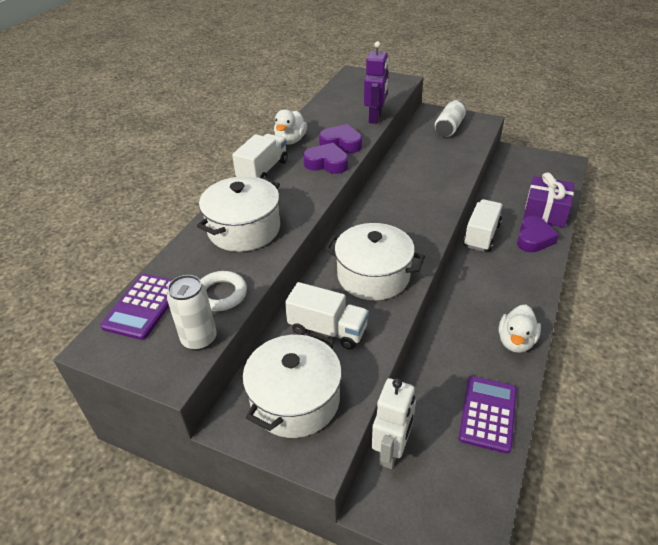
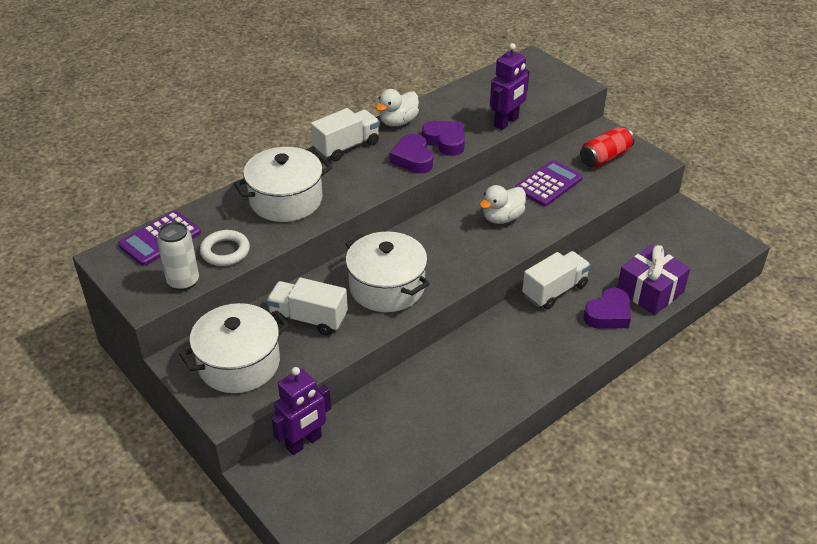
camera: 25 degrees right, 0 degrees up
white truck [285,282,369,350] -> white truck turned 150 degrees clockwise [267,278,348,336]
purple heart [303,143,348,174] -> purple heart turned 150 degrees counterclockwise [390,134,433,173]
white robot [372,378,416,469] -> purple robot [271,367,331,455]
white can [435,100,466,137] -> red can [580,127,635,168]
purple calculator [459,376,517,454] -> purple calculator moved to [515,160,583,206]
white duck [498,305,541,353] -> white duck moved to [480,185,526,224]

